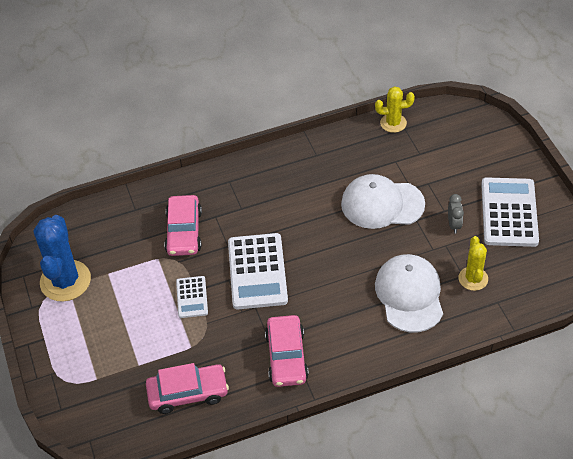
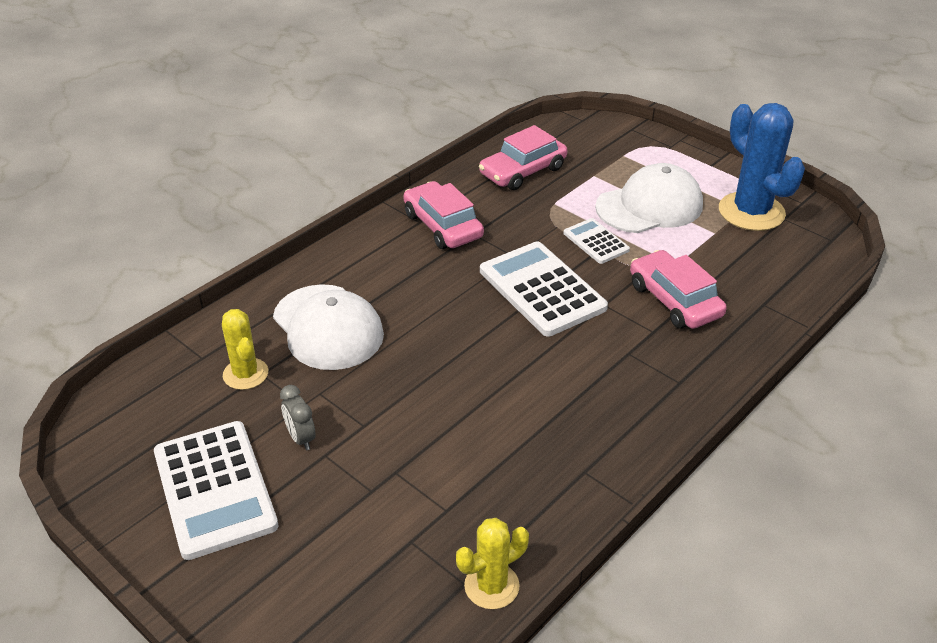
camera: 150 degrees right, 10 degrees down
white cap [341,174,425,229] -> white cap moved to [595,163,703,233]

